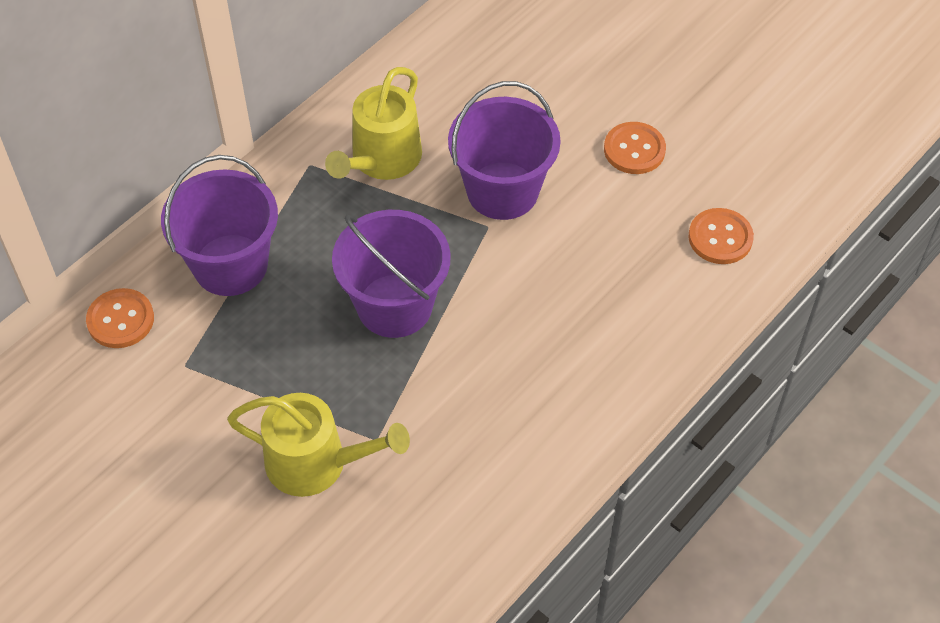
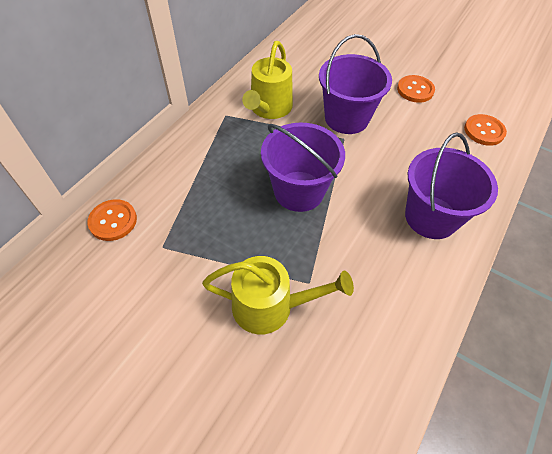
camera: 10 degrees left, 0 degrees up
purple bucket [161,155,278,296] -> purple bucket moved to [405,133,498,239]

